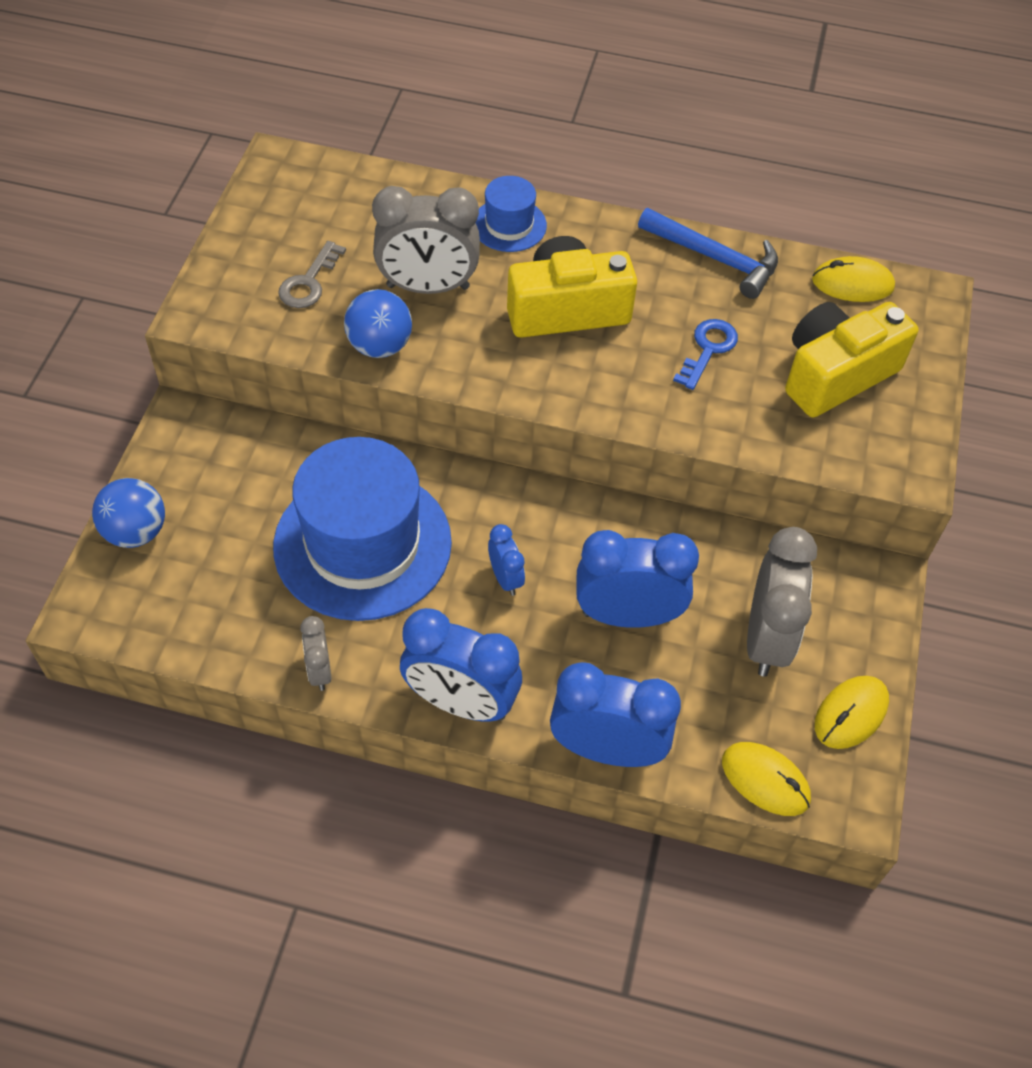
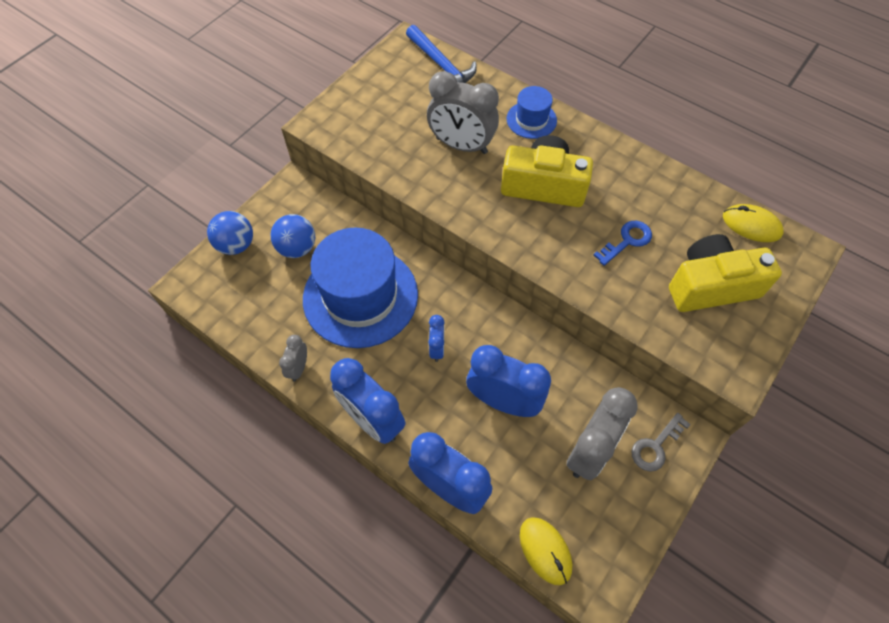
camera: 25 degrees right, 5 degrees up
grey key [278,241,346,308] -> grey key moved to [631,413,691,472]
blue ball [344,289,412,358] -> blue ball moved to [270,214,315,258]
blue hammer [638,208,778,299] -> blue hammer moved to [406,25,477,83]
yellow mouse [815,676,889,749] -> none

